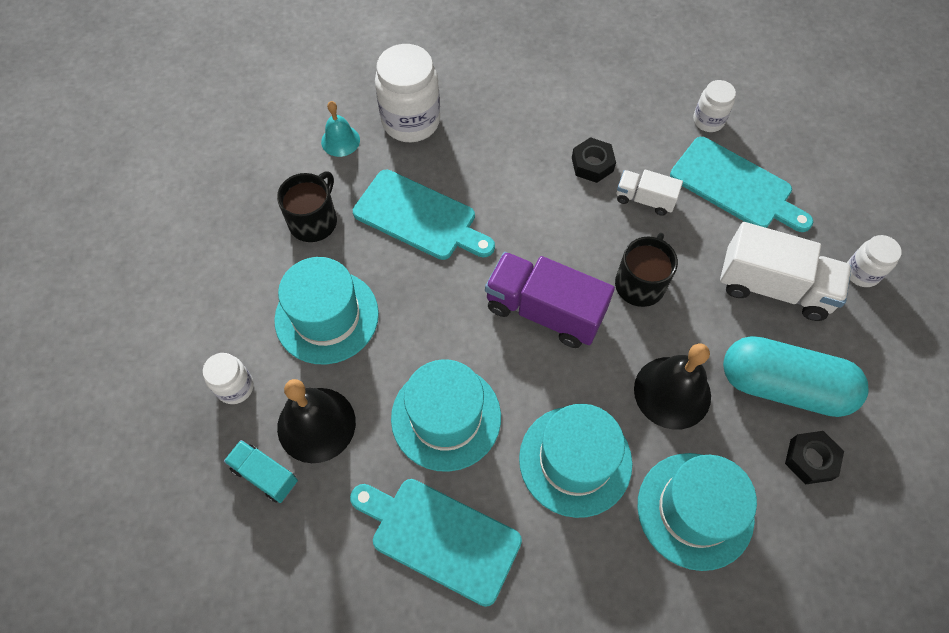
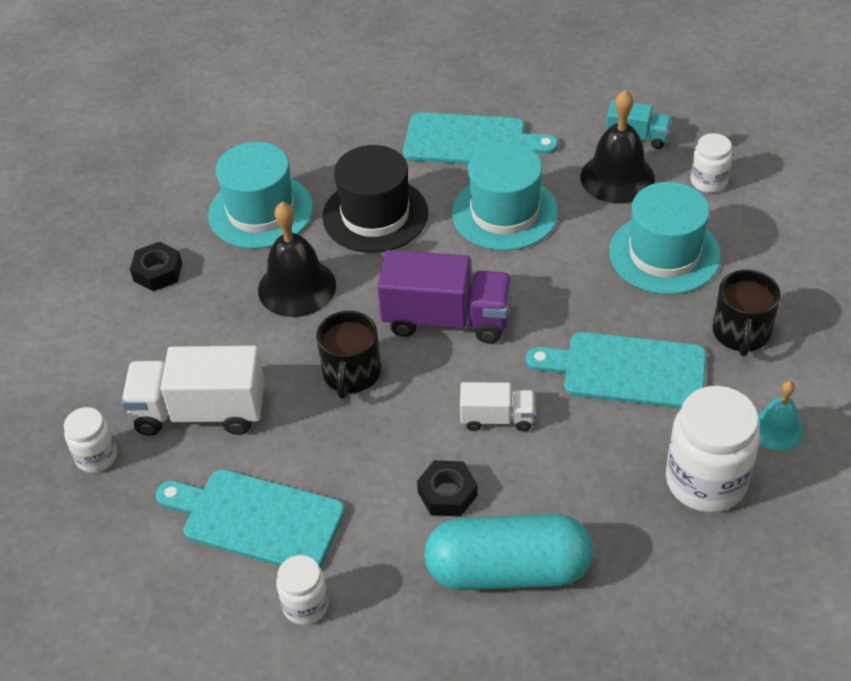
camera: 165 degrees right, 15 degrees down
turquoise hat [519,404,632,518] -> black hat [322,145,428,253]
white truck [617,170,683,216] -> white truck moved to [460,382,535,432]
turquoise capsule [723,336,869,417] -> turquoise capsule moved to [424,514,593,590]

